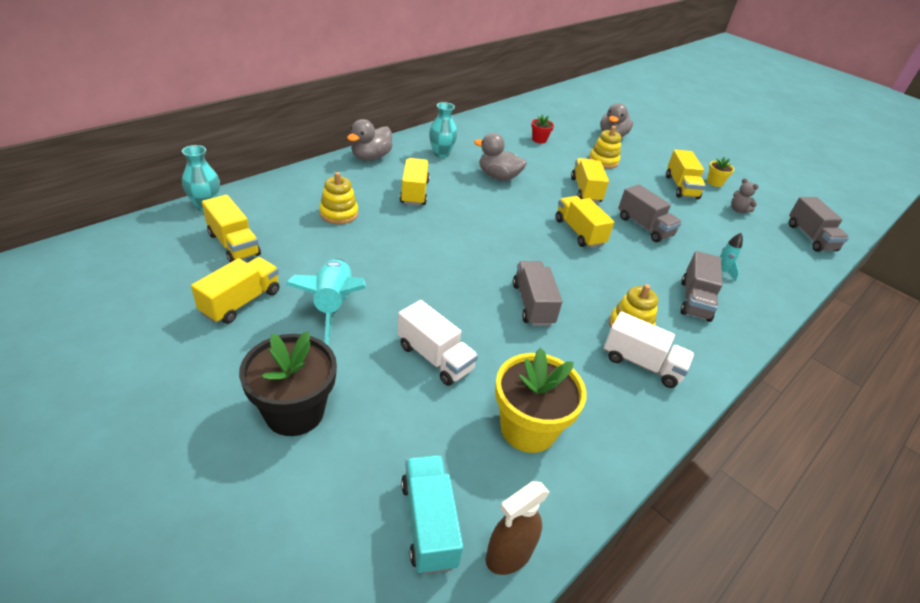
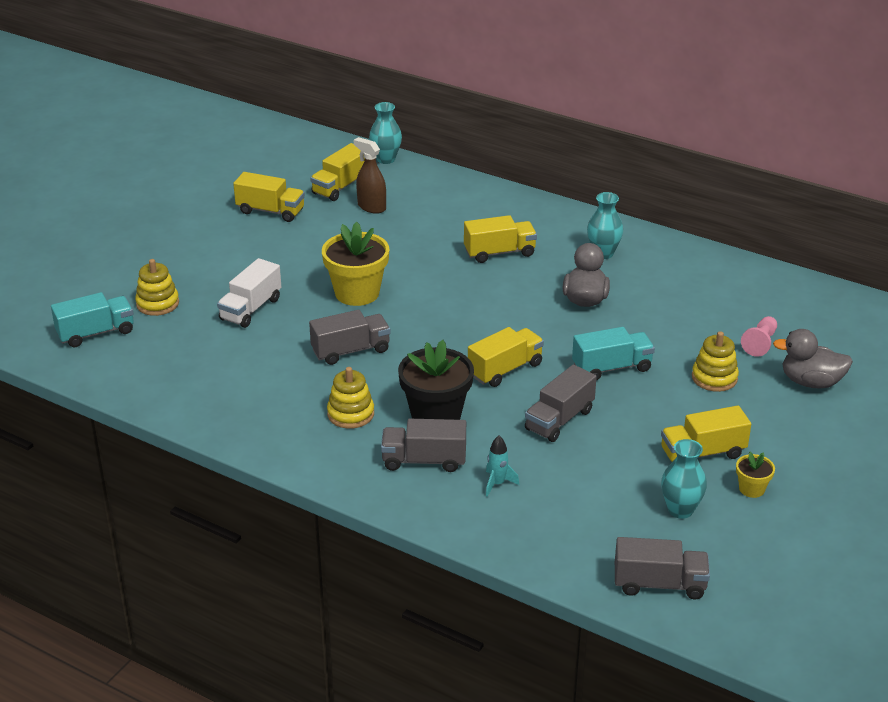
camera: 80 degrees right, 5 degrees down
black flower pot [239,331,337,436] -> black flower pot moved to [398,340,474,420]
turquoise rocket [285,259,366,345] -> none
yellow stacking toy [319,172,358,224] -> yellow stacking toy moved to [135,259,179,316]
grey duck [347,119,393,161] -> none
brown spray bottle [485,481,550,575] -> brown spray bottle moved to [354,137,386,214]
yellow flower pot [495,348,586,453] -> yellow flower pot moved to [322,222,389,306]
red flower pot [531,114,554,144] -> none
yellow truck [571,158,609,203] -> turquoise truck [572,327,655,380]
white truck [604,311,695,388] -> none
grey teddy bear [731,178,759,213] -> turquoise vase [661,439,707,519]
grey truck [789,197,849,252] -> grey truck turned 150 degrees counterclockwise [615,537,710,600]
none -> pink pawn [741,316,777,357]

